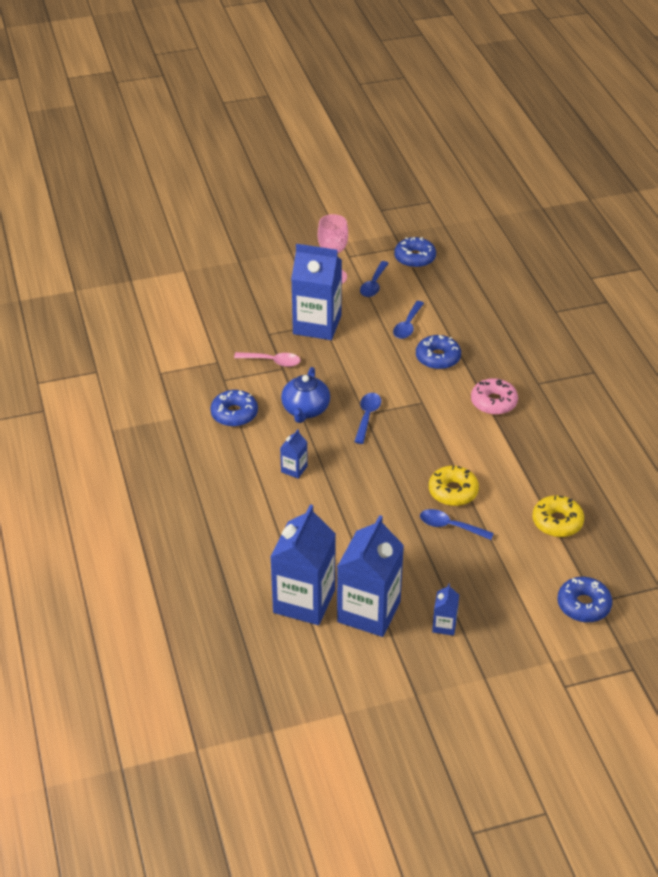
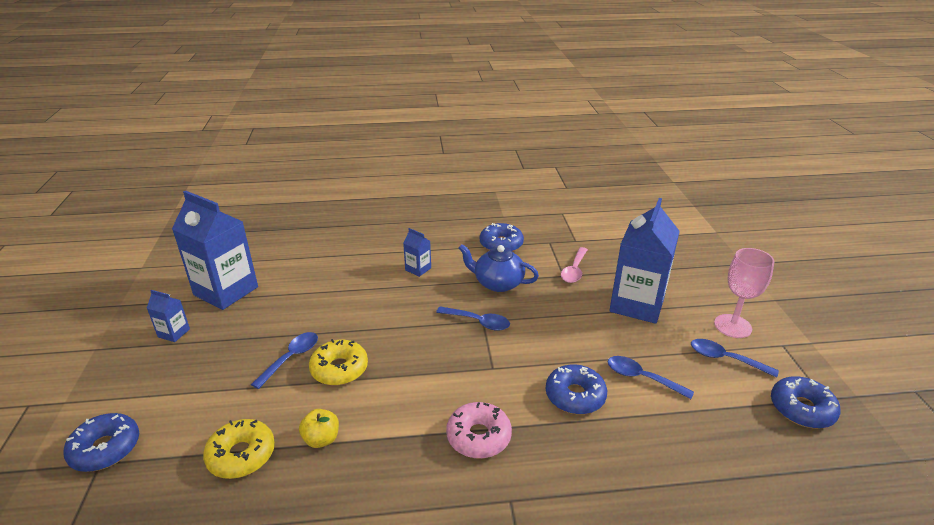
camera: 100 degrees right, 10 degrees down
blue carton [270,504,336,625] -> none
none -> yellow apple [299,409,339,448]

